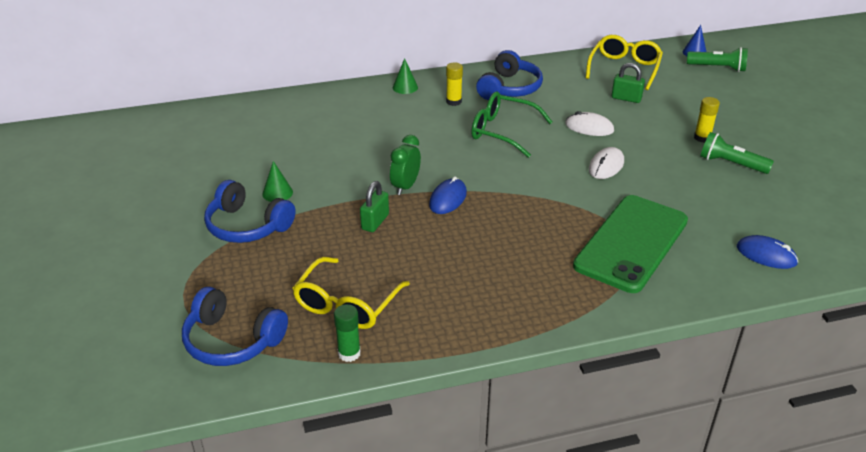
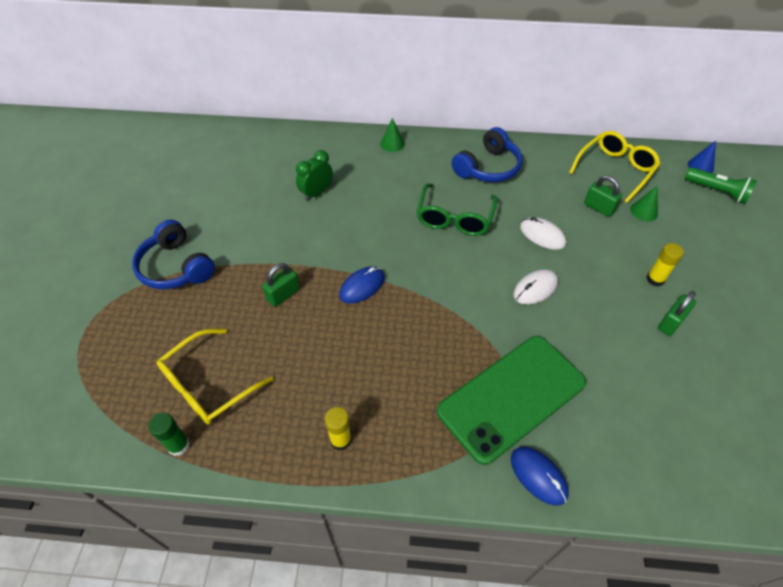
camera: 20 degrees right, 15 degrees up
blue headphones [182,287,288,366] -> none
green cone [262,161,293,202] -> green cone moved to [630,186,658,221]
green clock [390,135,421,195] -> green clock moved to [296,150,333,201]
yellow glue stick [446,63,463,106] -> yellow glue stick moved to [325,407,351,451]
green glasses [471,92,552,158] -> green glasses turned 120 degrees counterclockwise [417,184,498,236]
green flashlight [700,132,774,174] -> green padlock [658,291,696,336]
blue mouse [737,235,798,269] -> blue mouse moved to [511,447,569,506]

